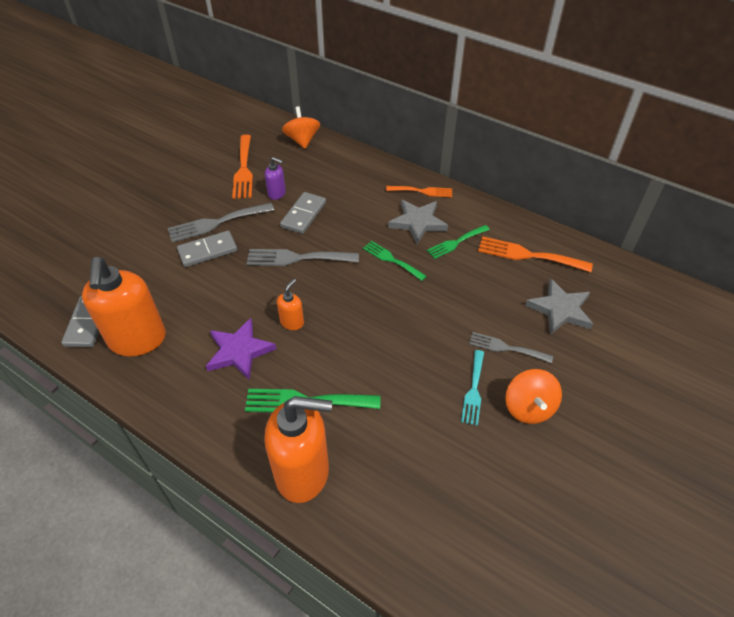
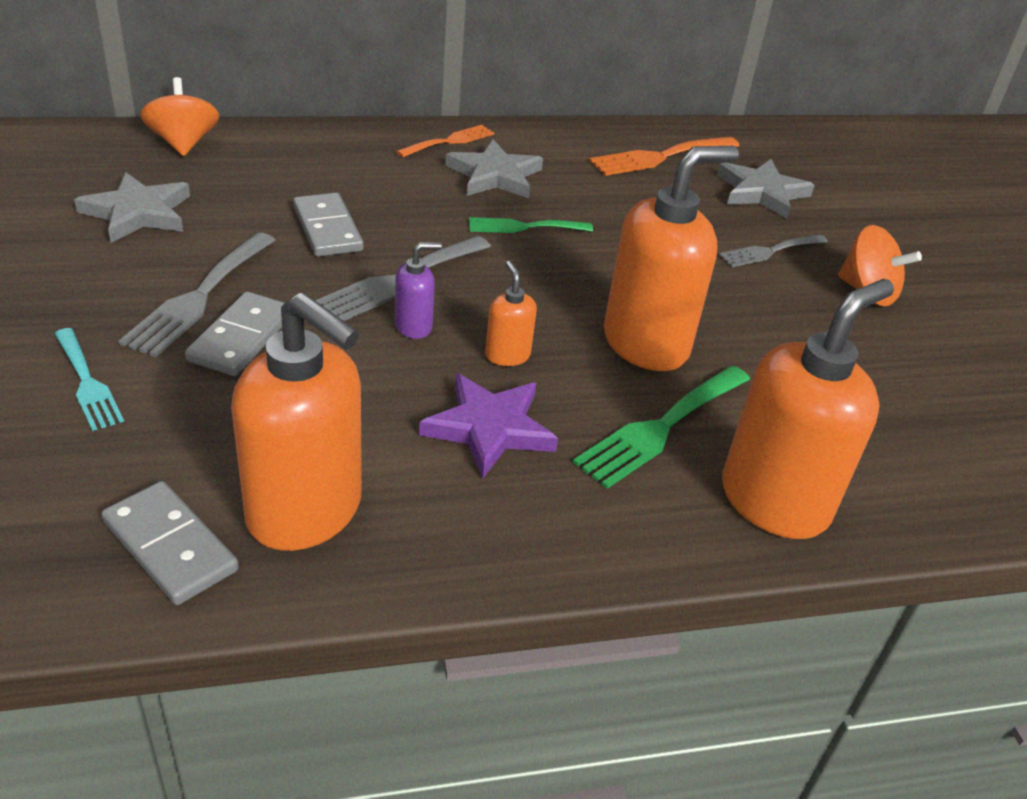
camera: 50 degrees left, 10 degrees down
orange fork [232,135,253,199] -> grey star [74,172,190,243]
purple soap dispenser [265,157,286,200] -> purple soap dispenser moved to [395,242,442,339]
orange spinning top [282,106,320,149] -> orange spinning top turned 45 degrees clockwise [140,77,219,156]
green fork [427,225,490,259] -> none
turquoise fork [461,350,484,426] -> turquoise fork moved to [54,328,124,431]
none -> orange soap dispenser [604,146,739,371]

